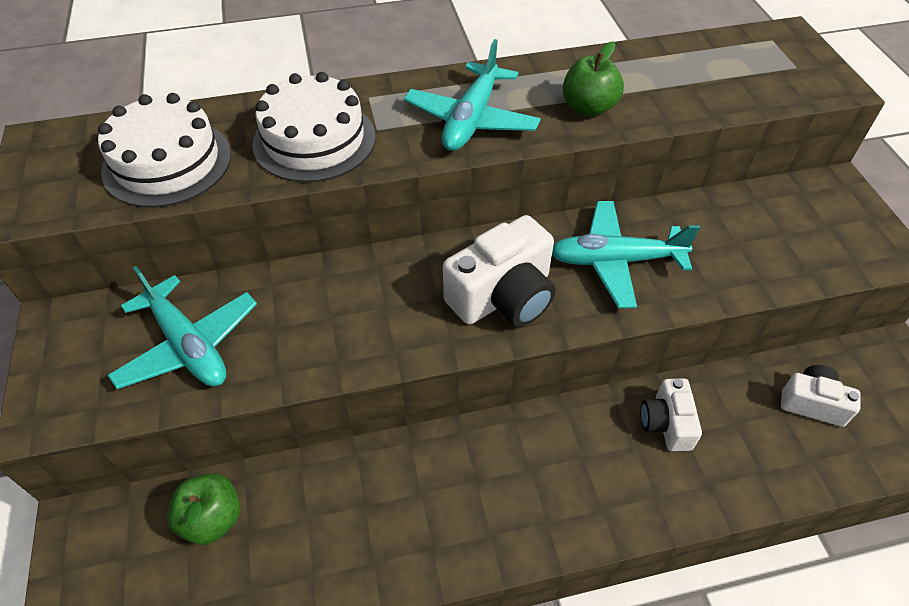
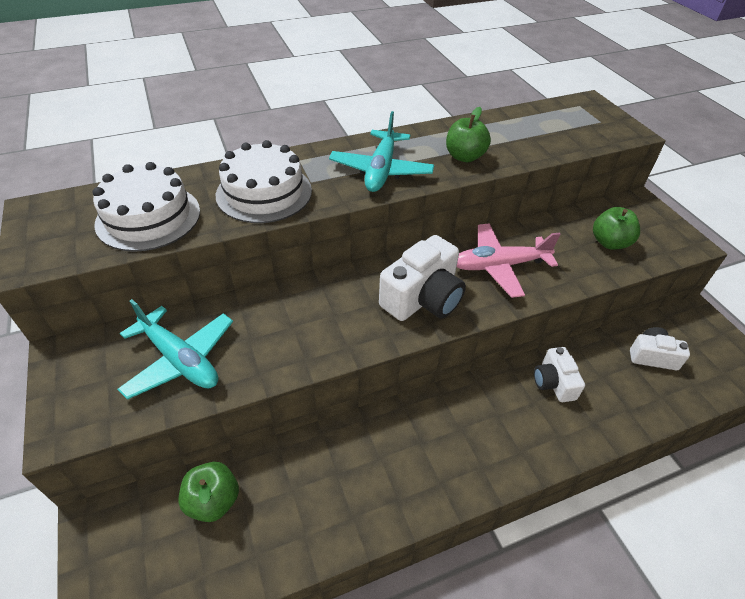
camera: 10 degrees left, 5 degrees down
turquoise plane [552,201,700,308] -> pink plane [457,224,560,298]
none -> green apple [593,207,640,250]

